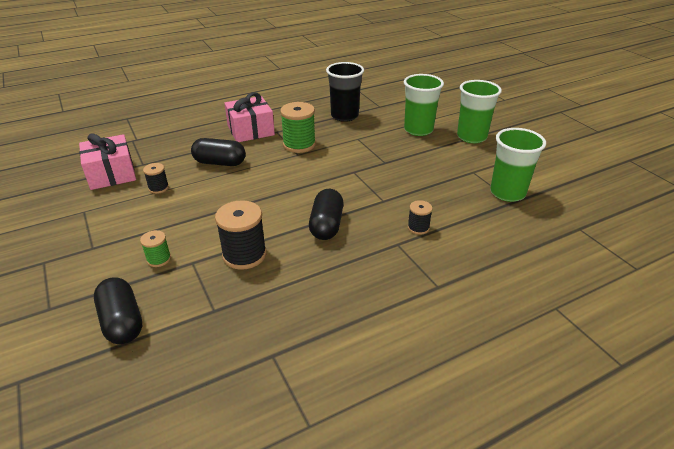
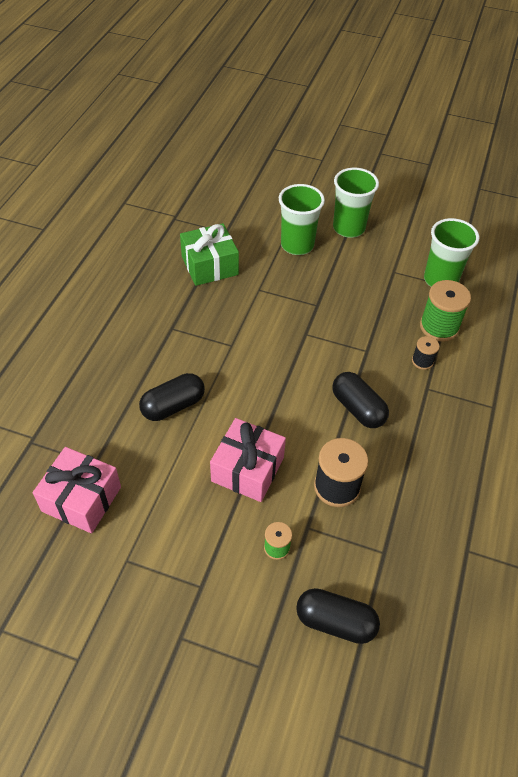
camera: 45 degrees left, 15 degrees up
black spool [143,163,169,194] -> none
pink gift [224,92,275,142] -> pink gift moved to [210,418,286,502]
green spool [280,102,316,153] -> green spool moved to [420,280,471,342]
black cup [326,62,364,122] -> green gift [180,223,239,286]

